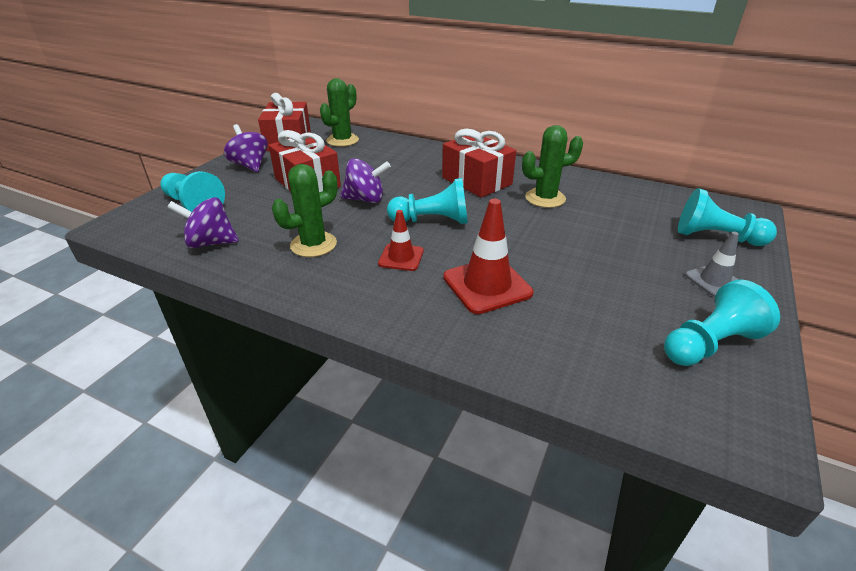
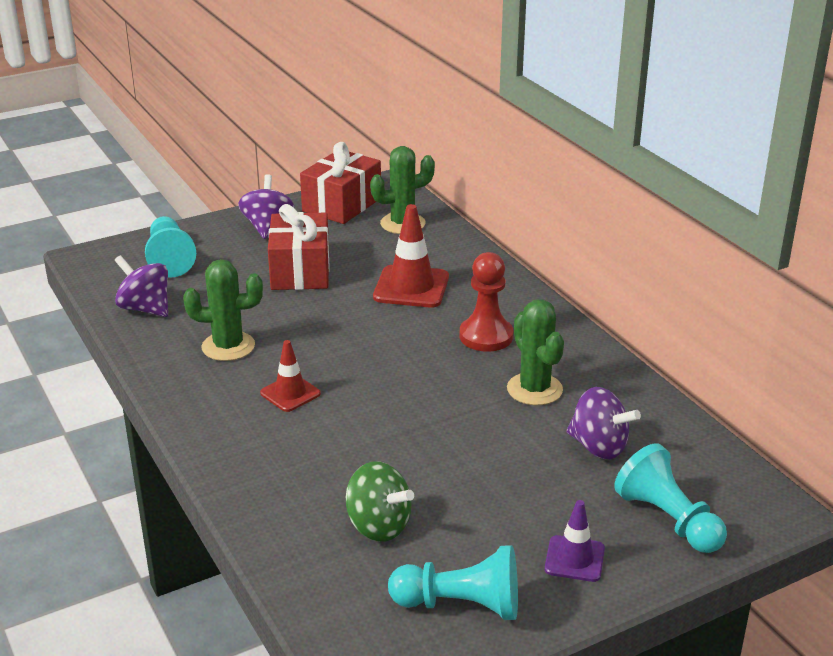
camera: 35 degrees right, 5 degrees down
purple spinning top [340,158,391,203] -> purple spinning top moved to [566,387,641,459]
turquoise pawn [387,178,468,224] -> none
red gift [442,129,516,198] -> red pawn [459,252,513,352]
red traffic cone [443,199,533,314] -> red traffic cone moved to [373,204,449,308]
green cactus [522,125,583,208] -> green cactus turned 45 degrees clockwise [507,299,564,405]
grey traffic cone [685,232,739,297] -> purple traffic cone [545,500,605,582]
none -> green spinning top [346,461,414,542]

